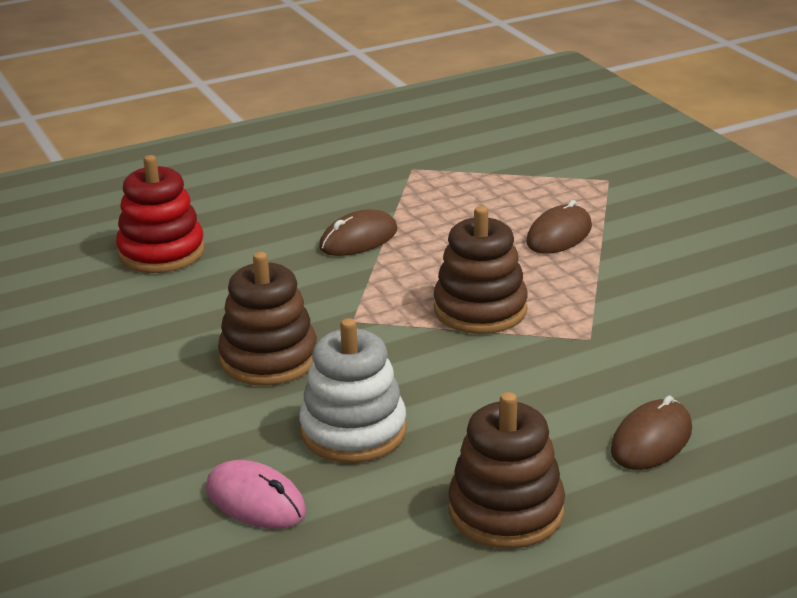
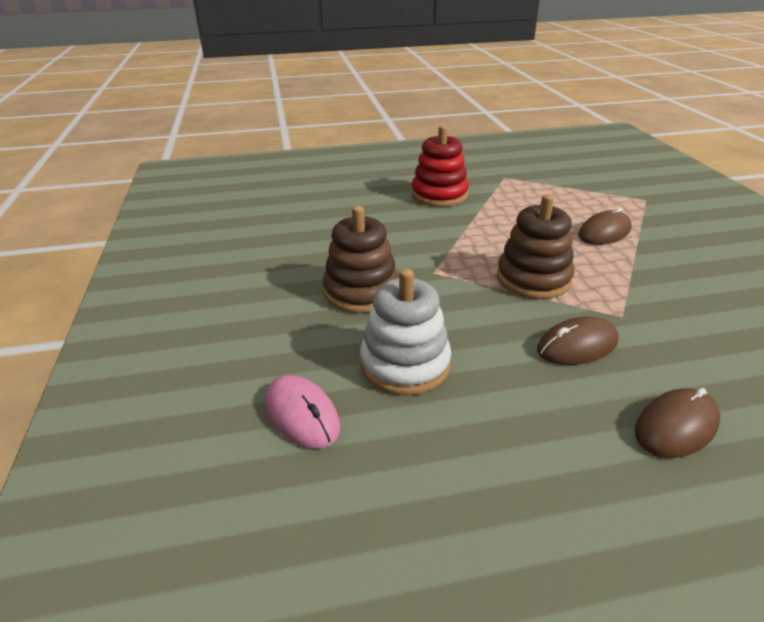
camera: 15 degrees right, 5 degrees up
red stacking toy [116,155,205,273] -> red stacking toy moved to [412,125,469,207]
brown mouse [319,210,397,256] -> brown mouse moved to [537,317,619,365]
brown stacking toy [448,392,565,549] -> none

